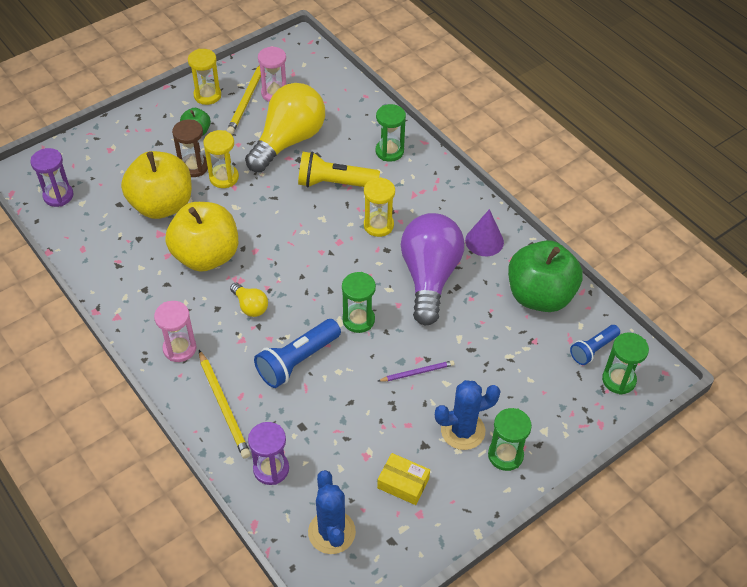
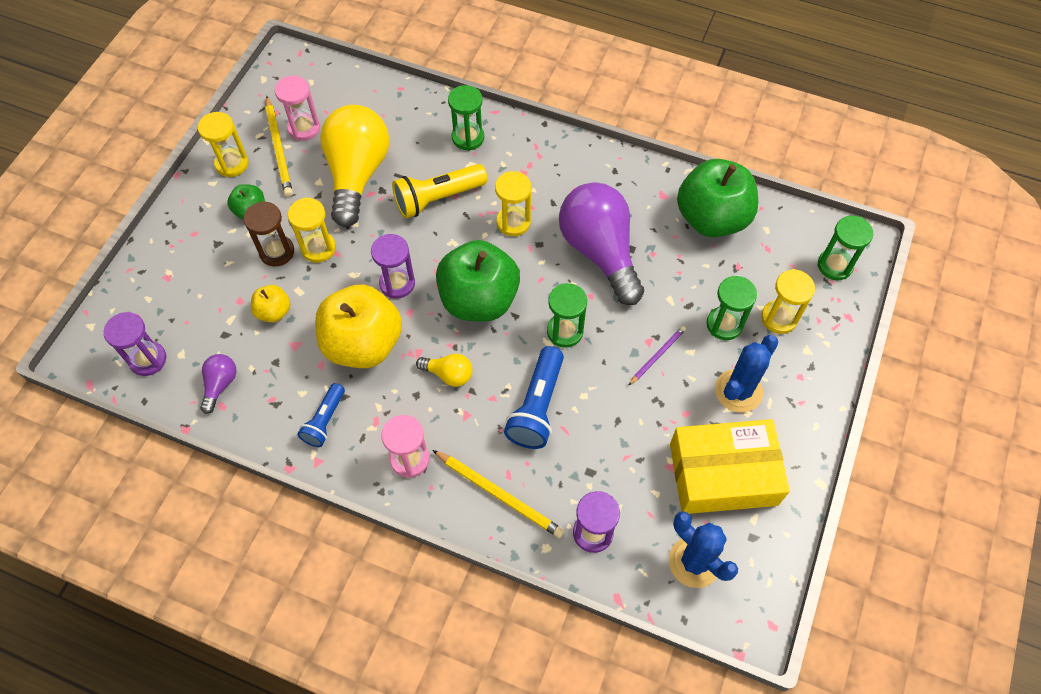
camera: 30 degrees left, 10 degrees up
yellow apple [121,151,192,219] -> yellow apple [251,285,290,323], size x0.47
yellow box [377,453,430,505] -> yellow box [670,419,790,514], size x2.09
purple cone [465,209,504,256] -> none
green hourglass [488,408,532,471] -> green hourglass moved to [707,276,757,340]
blue flashlight [570,325,620,365] -> blue flashlight moved to [297,383,345,447]
none -> purple light bulb [200,354,236,414]
none -> purple hourglass [371,234,415,299]
none -> green apple [436,240,520,322]
none -> yellow hourglass [761,269,815,334]

